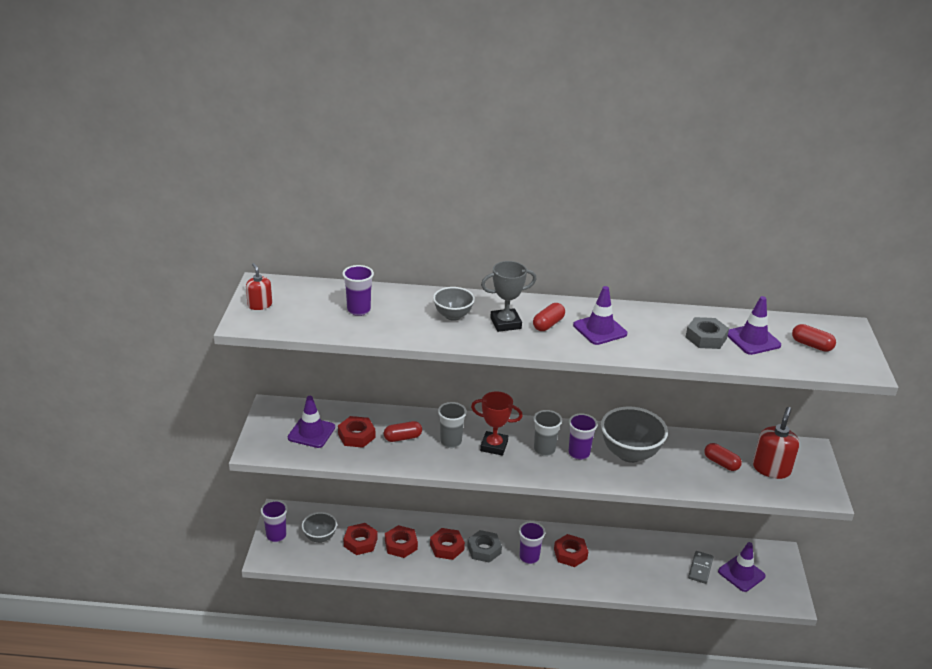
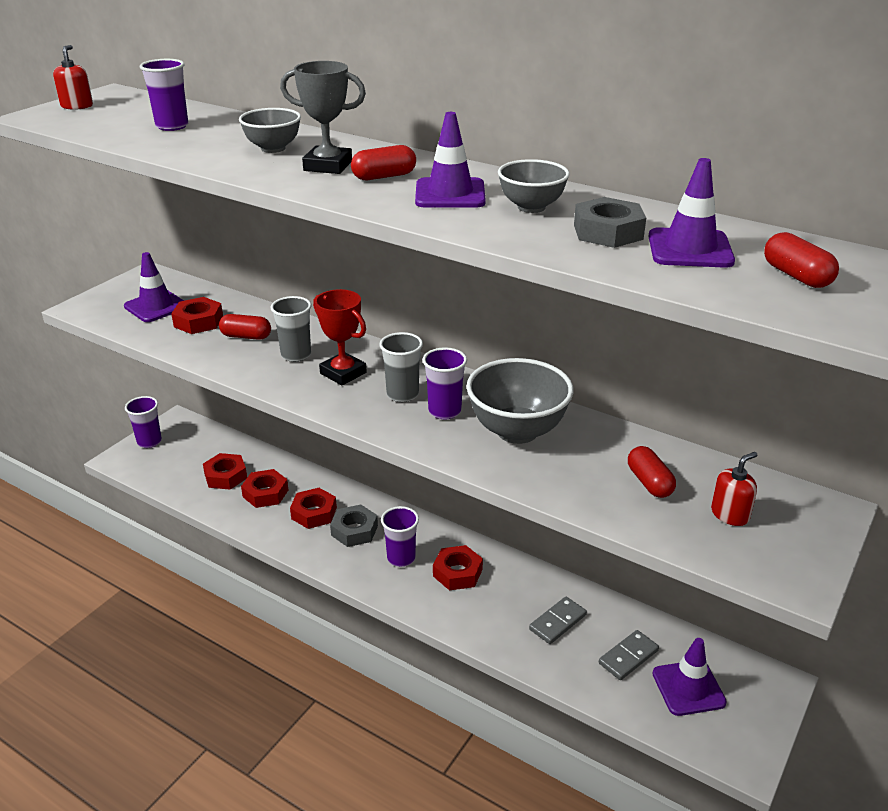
camera: 30 degrees right, 0 degrees up
grey bowl [302,512,337,543] -> grey bowl moved to [498,159,569,213]
red soap dispenser [753,407,799,479] -> red soap dispenser [711,452,757,526], size x0.60
none -> grey domino [529,597,587,644]

